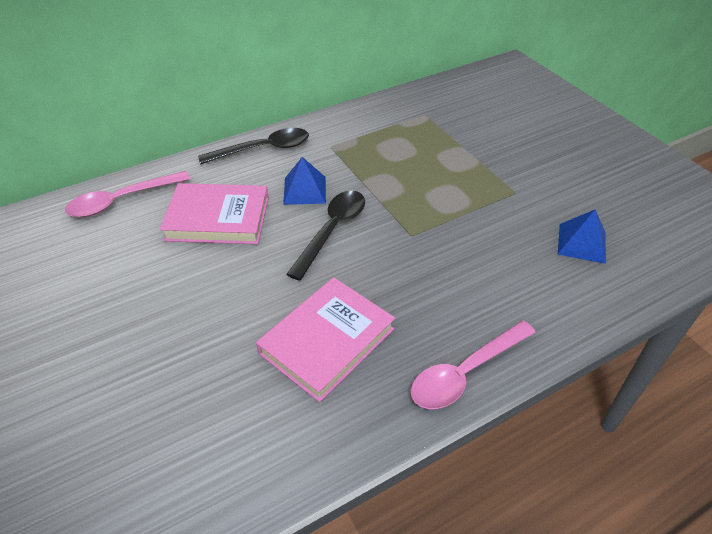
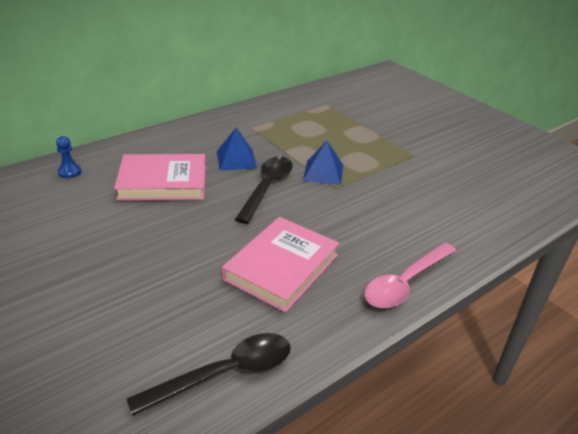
camera: 10 degrees left, 10 degrees down
pink spoon [65,171,190,217] -> blue pawn [56,136,81,178]
black spoon [198,128,309,164] -> black spoon moved to [127,333,291,416]
blue pyramid [558,209,606,264] -> blue pyramid moved to [303,141,343,185]

